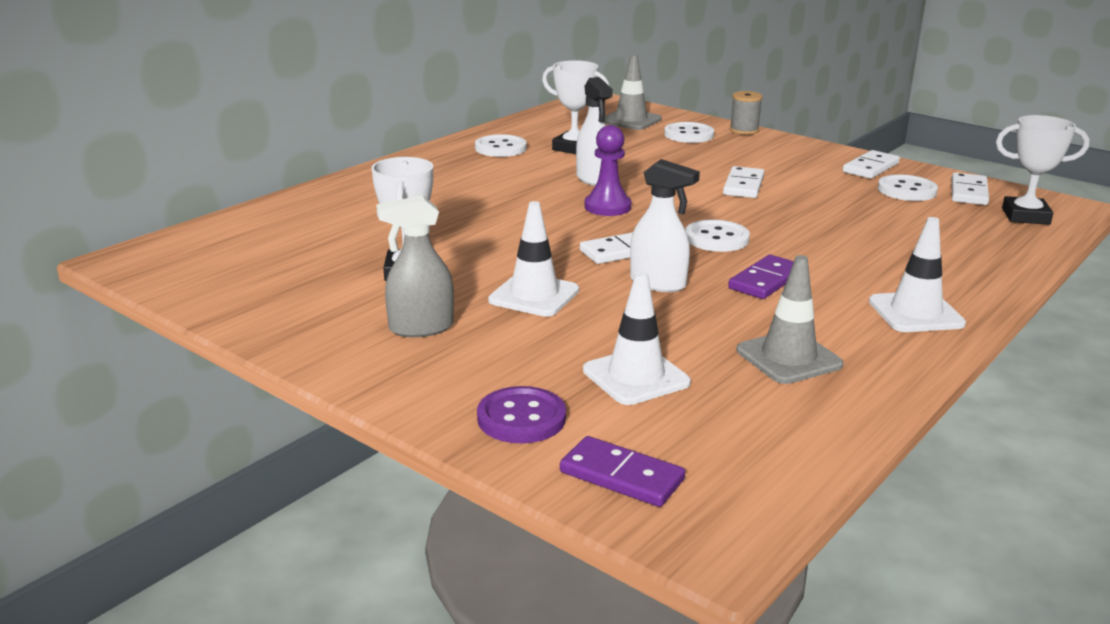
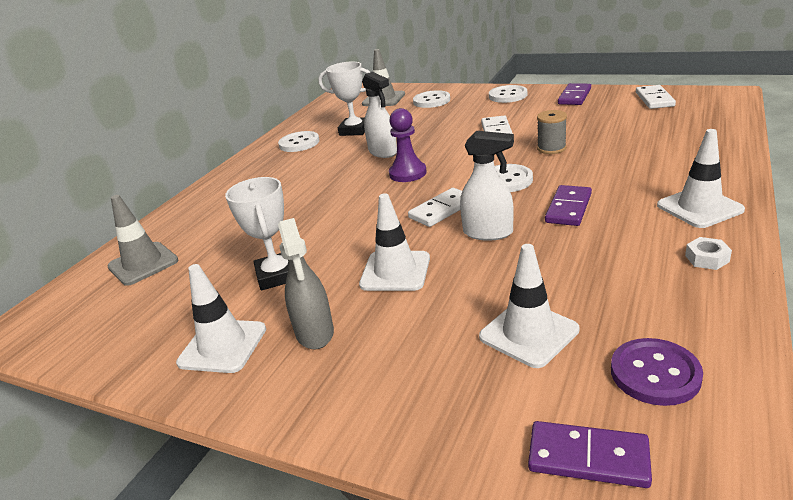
camera: 10 degrees left, 5 degrees up
grey spray bottle [376,195,454,337] -> grey spray bottle turned 75 degrees counterclockwise [278,218,334,349]
purple button [477,386,566,443] -> purple button moved to [611,338,703,406]
grey spool [730,91,763,135] -> grey spool moved to [537,110,567,154]
grey traffic cone [736,255,843,384] -> grey traffic cone moved to [107,195,178,286]
white domino [843,150,900,179] -> purple domino [558,83,591,105]
white button [878,174,938,201] -> white button moved to [489,85,527,103]
white trophy [996,115,1090,225] -> none
none -> white traffic cone [176,264,266,373]
none -> white nut [685,237,732,270]

